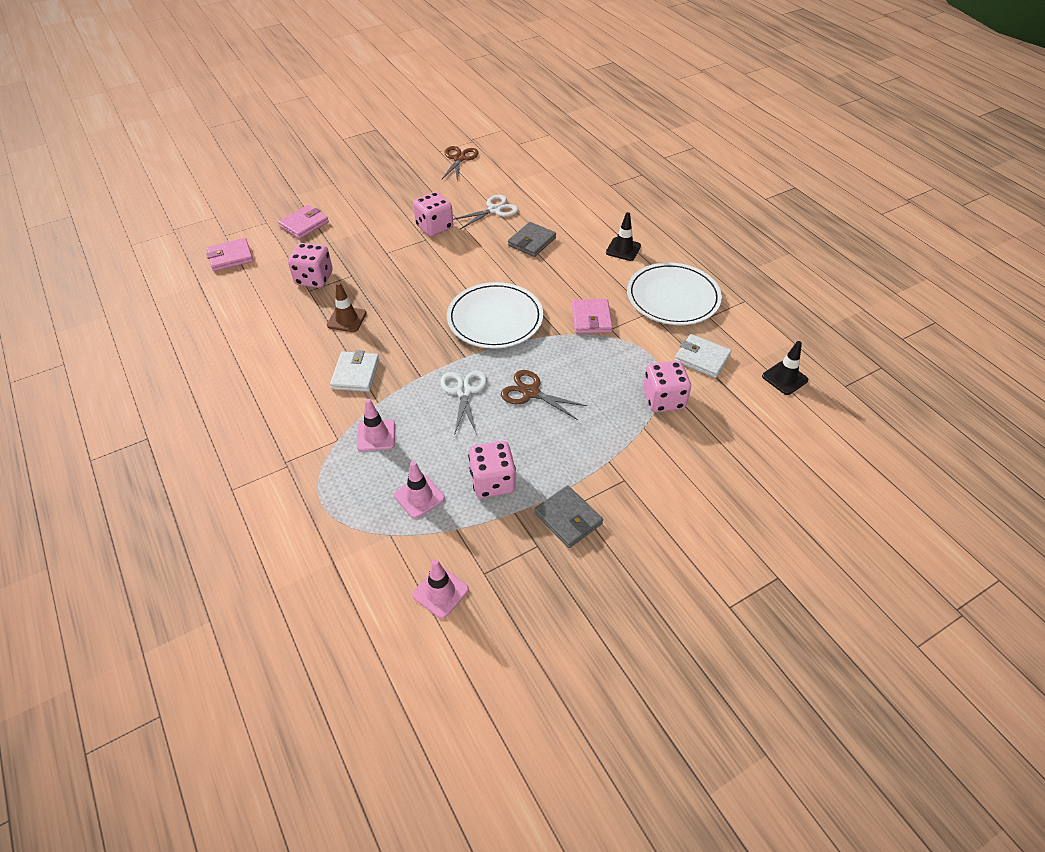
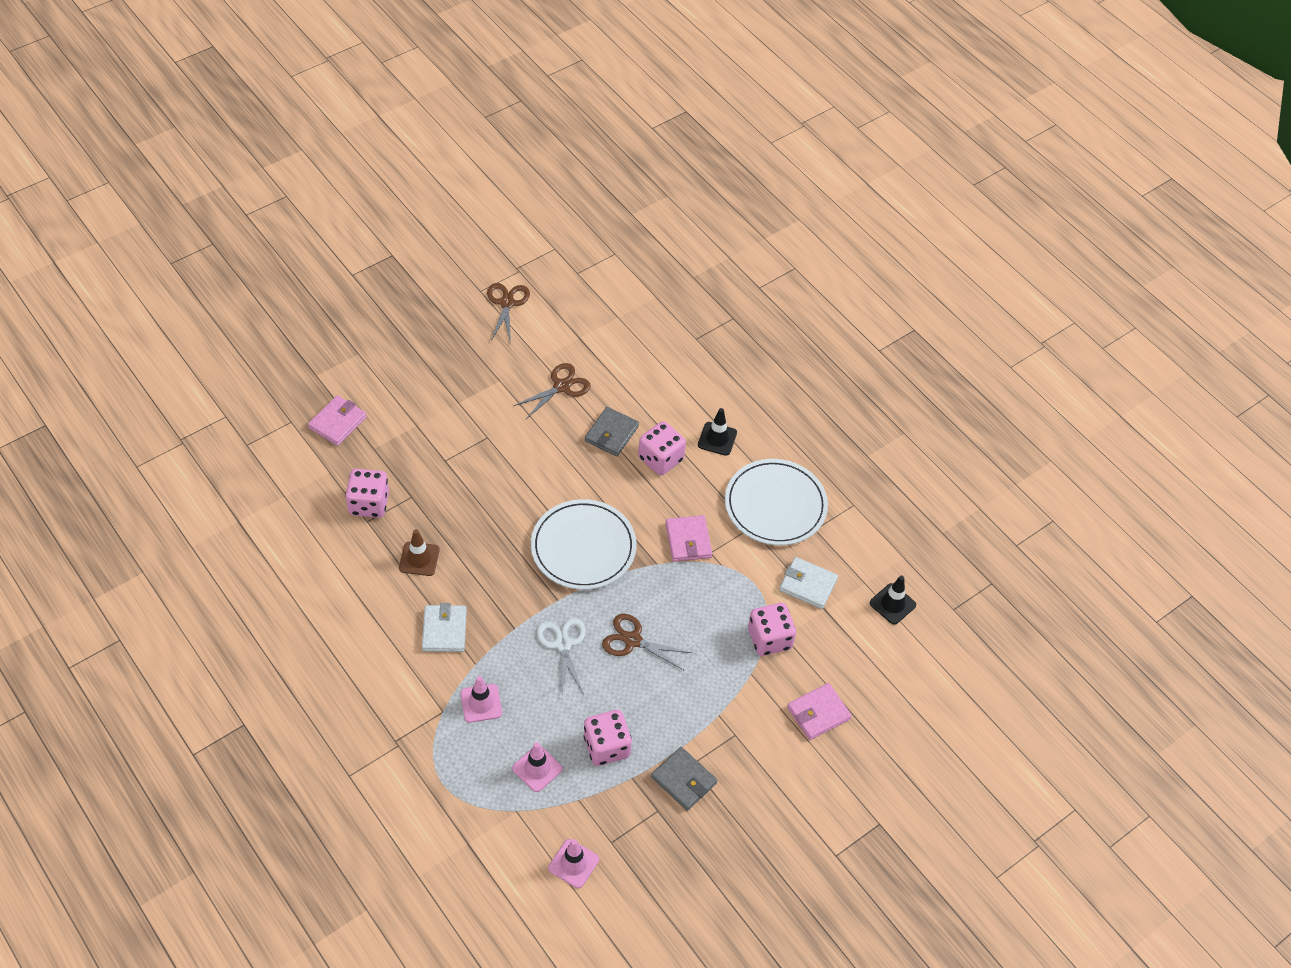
camera: 10 degrees left, 5 degrees up
pink wallet [206,238,253,271] -> pink wallet moved to [787,683,852,740]
pink dice [413,192,453,237] -> pink dice moved to [638,421,686,476]
white scissors [453,195,519,229] -> brown scissors [513,363,591,419]

